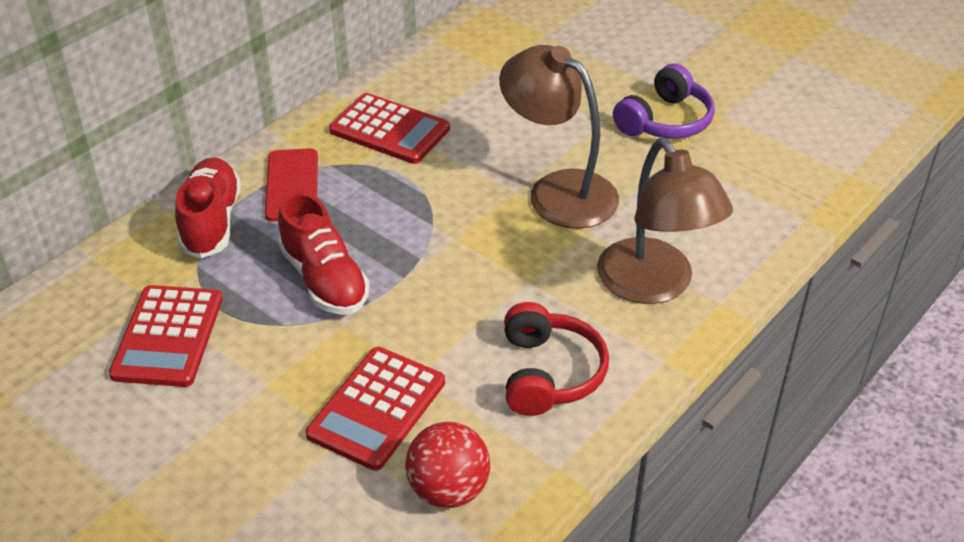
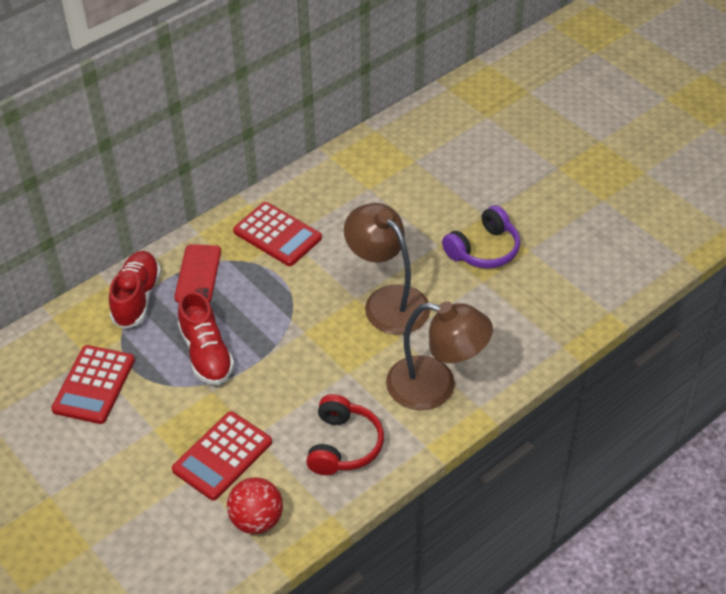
camera: 10 degrees right, 5 degrees up
brown lamp [597,138,733,304] -> brown lamp turned 60 degrees counterclockwise [386,301,493,410]

